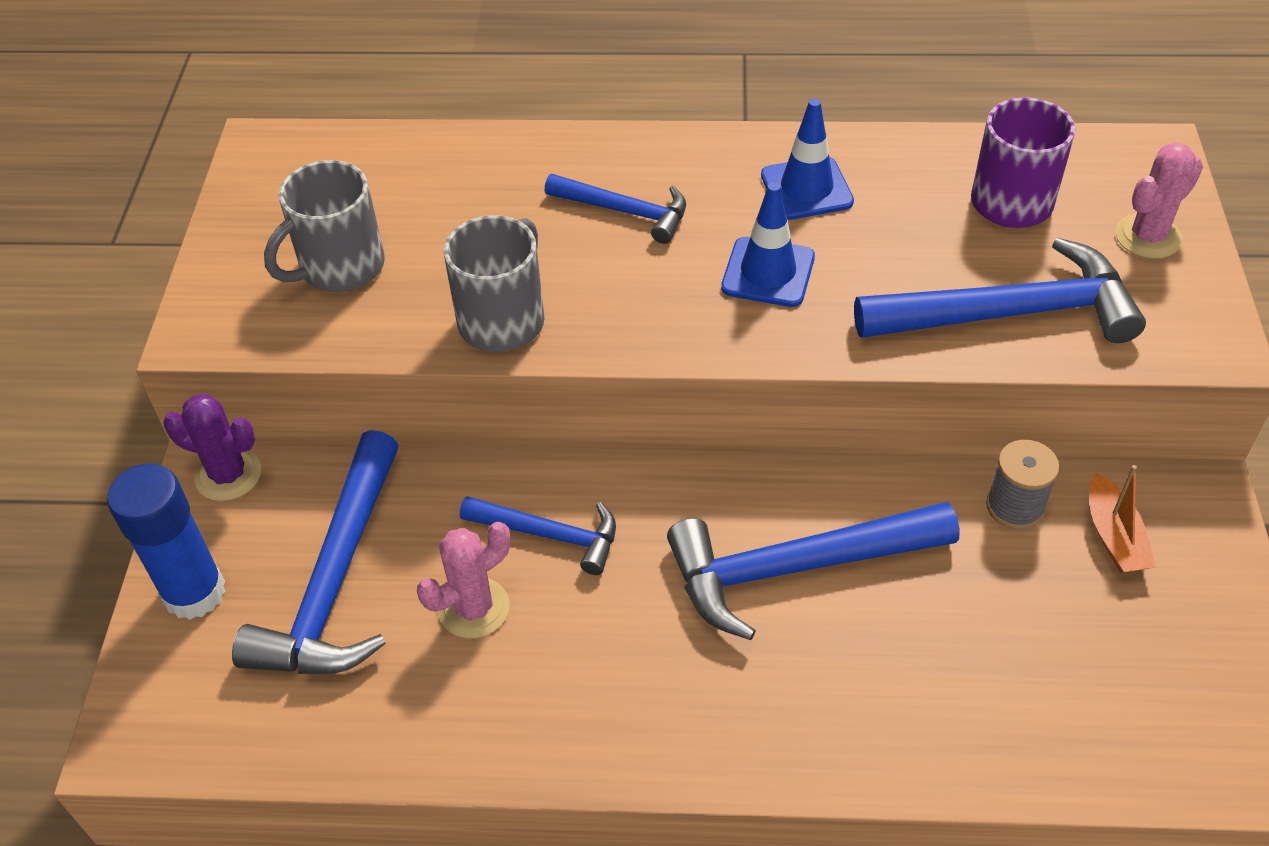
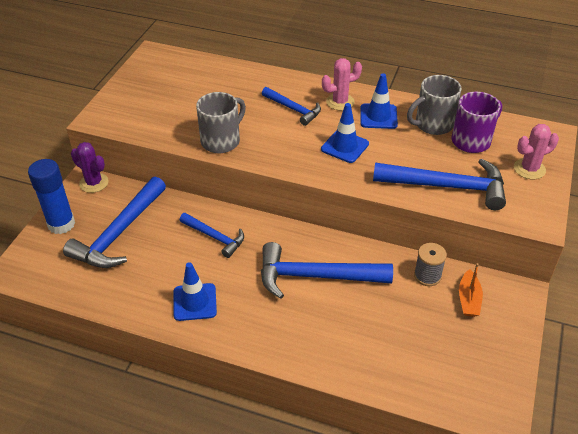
camera: 15 degrees right, 5 degrees down
grey mug [264,160,385,292] -> grey mug moved to [407,75,462,135]
pink cactus [417,522,510,639] -> pink cactus moved to [322,58,362,110]
none -> blue traffic cone [173,262,217,321]

